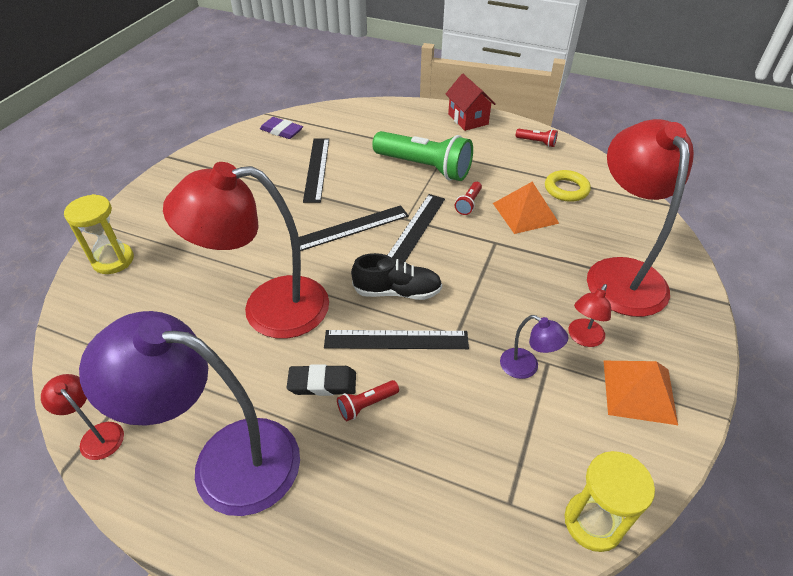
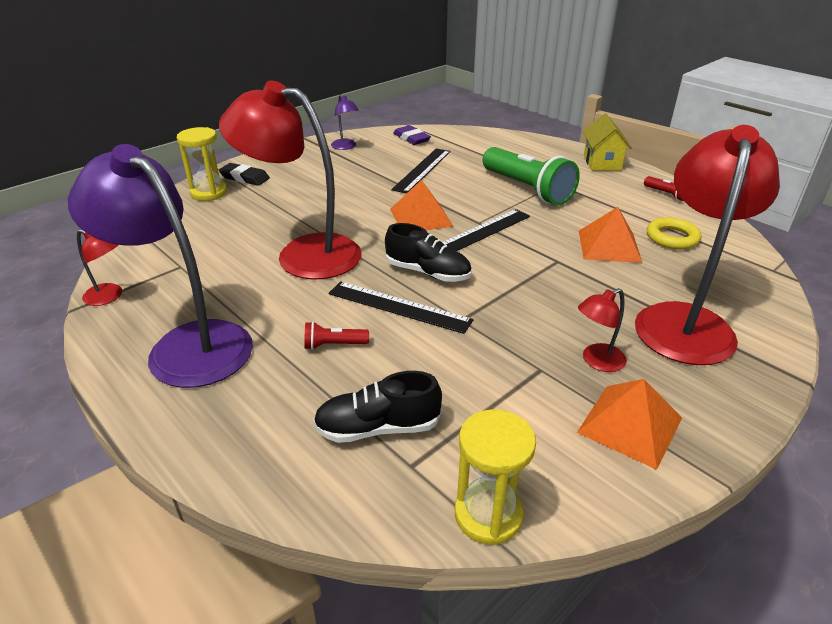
camera: 25 degrees right, 10 degrees down
red lamp [41,374,124,460] -> red lamp turned 135 degrees clockwise [77,229,122,306]
black eraser [287,364,356,396] -> black eraser moved to [219,163,270,186]
black ruler [299,205,409,251] -> orange pyramid [390,180,454,230]
red house [446,74,496,131] -> yellow house [583,113,632,171]
red flashlight [455,182,482,215] -> none
purple lamp [500,315,569,379] -> purple lamp moved to [331,94,359,150]
none -> black shoe [313,371,442,443]

